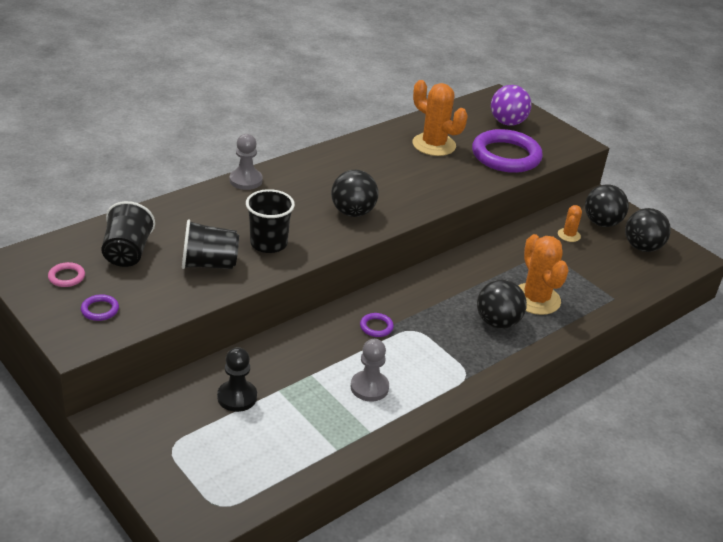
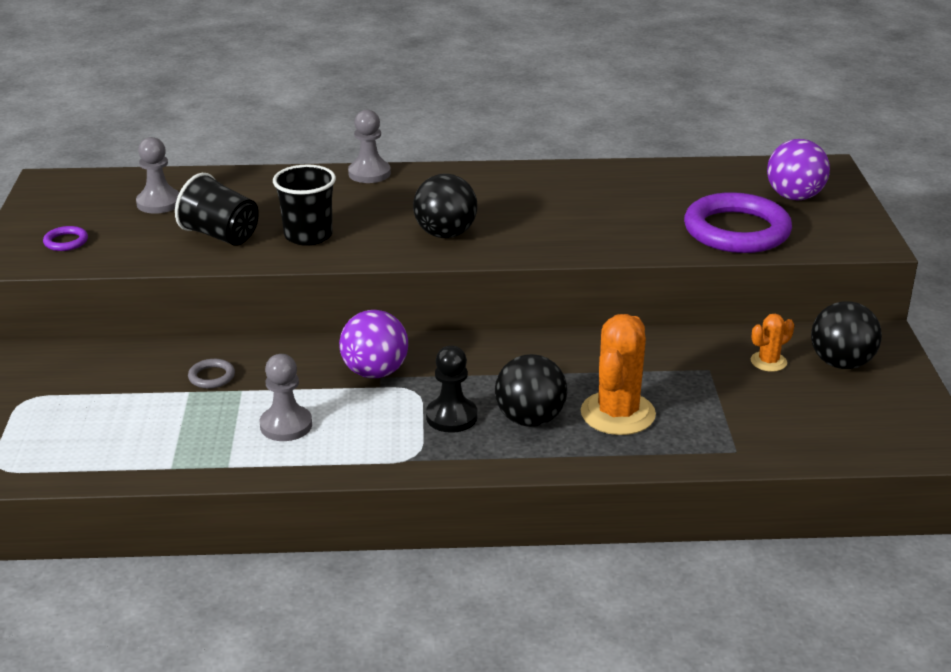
camera: 40 degrees right, 5 degrees down
pink ring [48,262,85,287] -> none
black cup [101,201,155,267] -> grey pawn [136,137,179,214]
black pawn [217,347,257,412] -> black pawn moved to [426,346,478,433]
purple ring [360,313,394,337] -> purple ball [339,310,408,378]
orange cactus [412,80,468,156] -> none
black ball [625,208,671,252] -> none
none -> grey ring [188,359,235,389]

